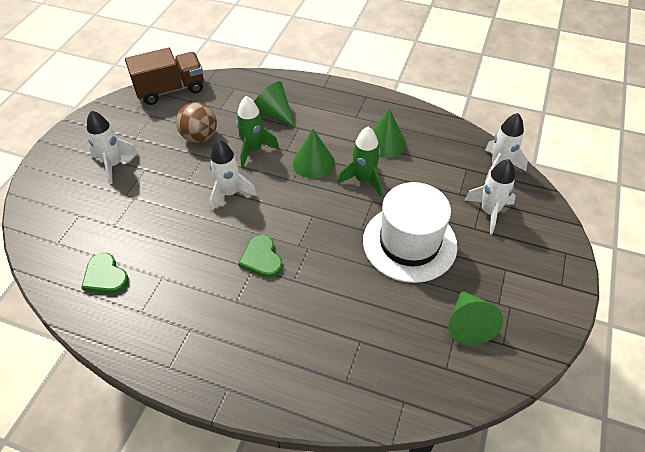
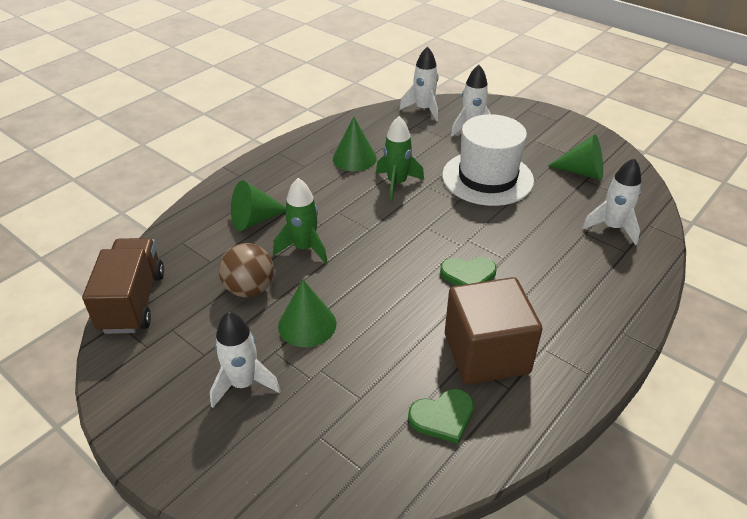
camera: 70 degrees left, 10 degrees down
white rocket [209,140,257,210] -> white rocket moved to [582,158,641,245]
green cone [293,129,335,179] -> green cone moved to [278,279,336,347]
none -> brown cube [445,277,543,385]

